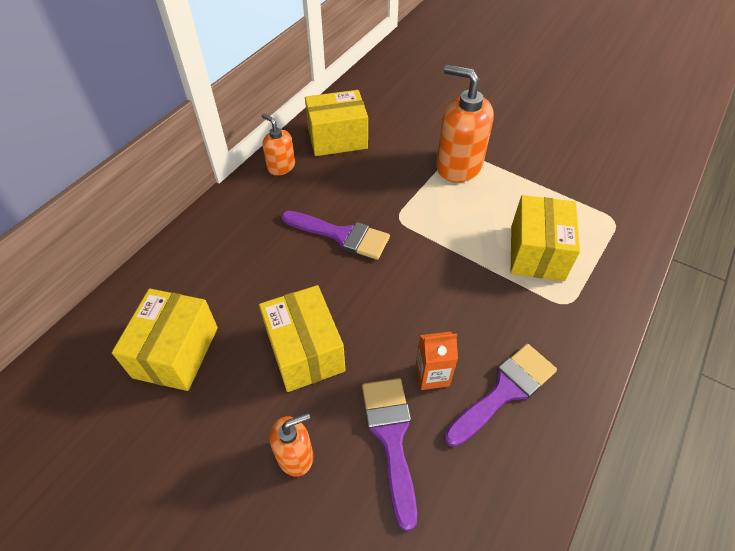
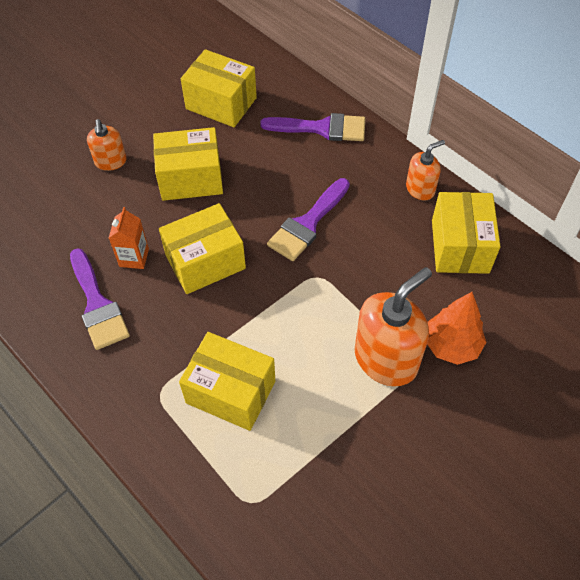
camera: 105 degrees right, 5 degrees up
purple brush [362,378,417,531] -> purple brush moved to [260,113,365,141]
none -> yellow box [159,203,246,294]
none -> orange tree [427,292,486,365]

